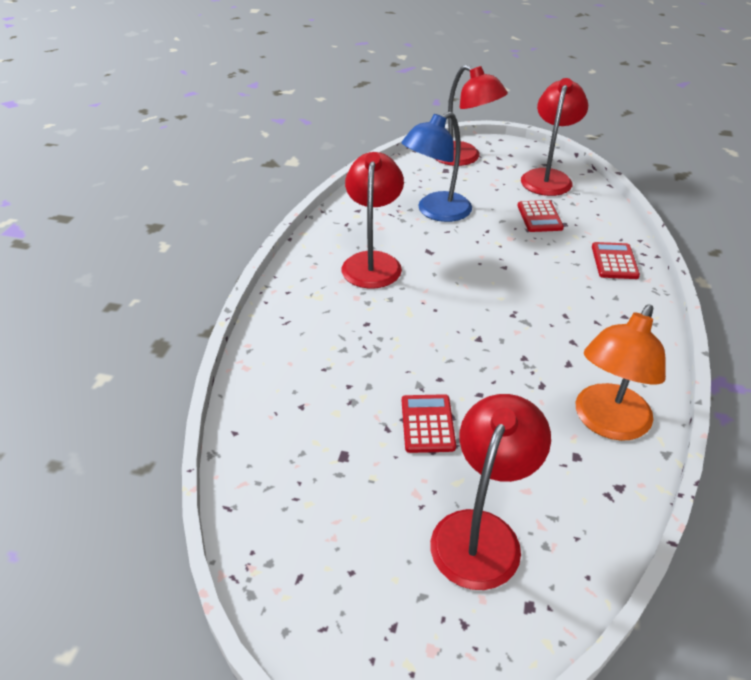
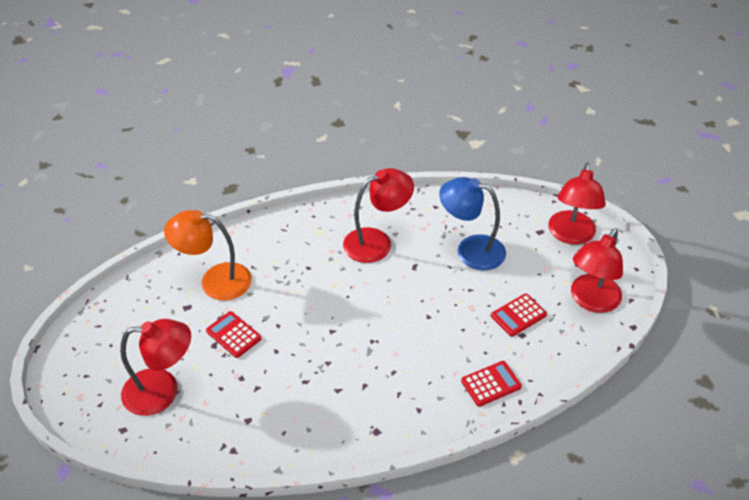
camera: 60 degrees right, 5 degrees up
red calculator [402,394,456,453] -> red calculator turned 105 degrees counterclockwise [206,311,262,358]
red lamp [521,78,588,196] -> red lamp turned 135 degrees clockwise [571,228,623,313]
orange lamp [576,305,666,441] -> orange lamp moved to [164,210,252,301]

